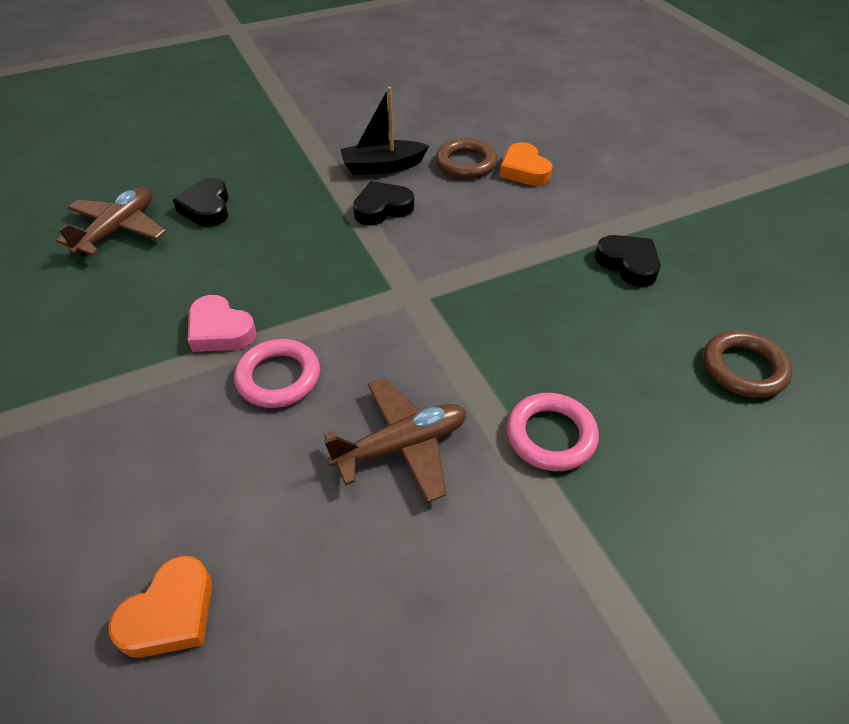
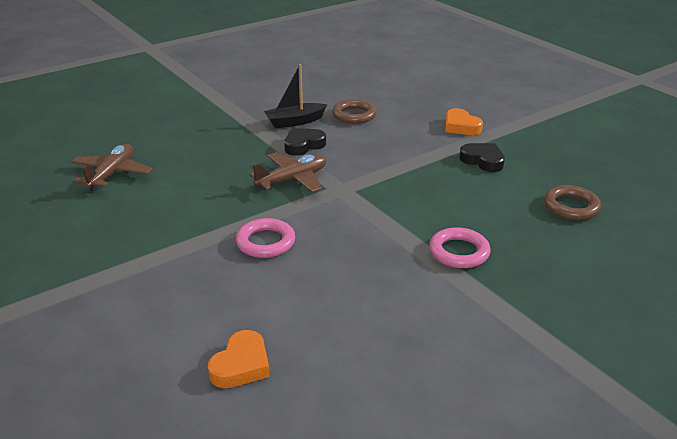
camera: 10 degrees left, 15 degrees down
black heart [173,178,229,227] -> none
pink heart [188,295,257,352] -> none
brown plane [324,378,467,503] -> brown plane moved to [249,152,326,193]
orange heart [500,142,553,186] -> orange heart moved to [445,108,483,135]

